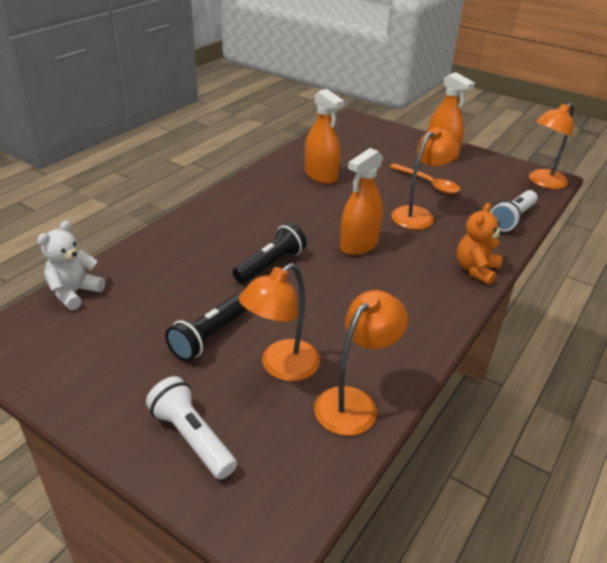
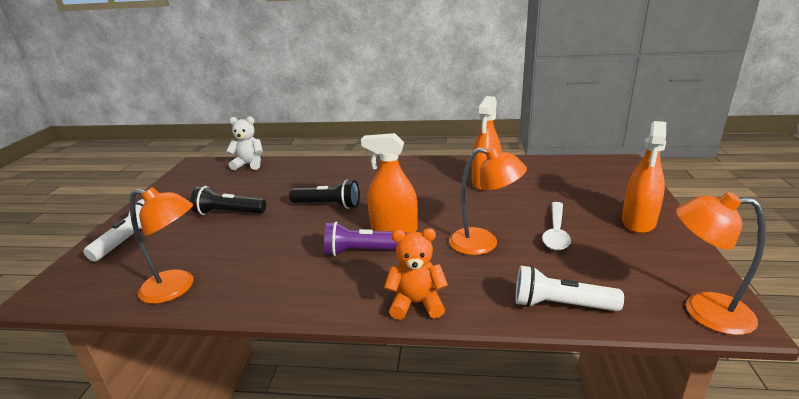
camera: 65 degrees right, 10 degrees down
orange lamp [239,263,320,381] -> none
orange spoon [390,163,460,194] -> white spoon [542,202,571,250]
none -> purple flashlight [324,222,407,256]

